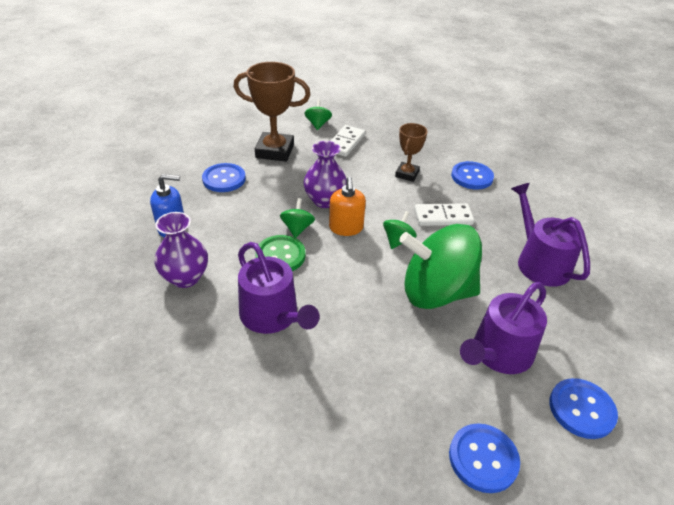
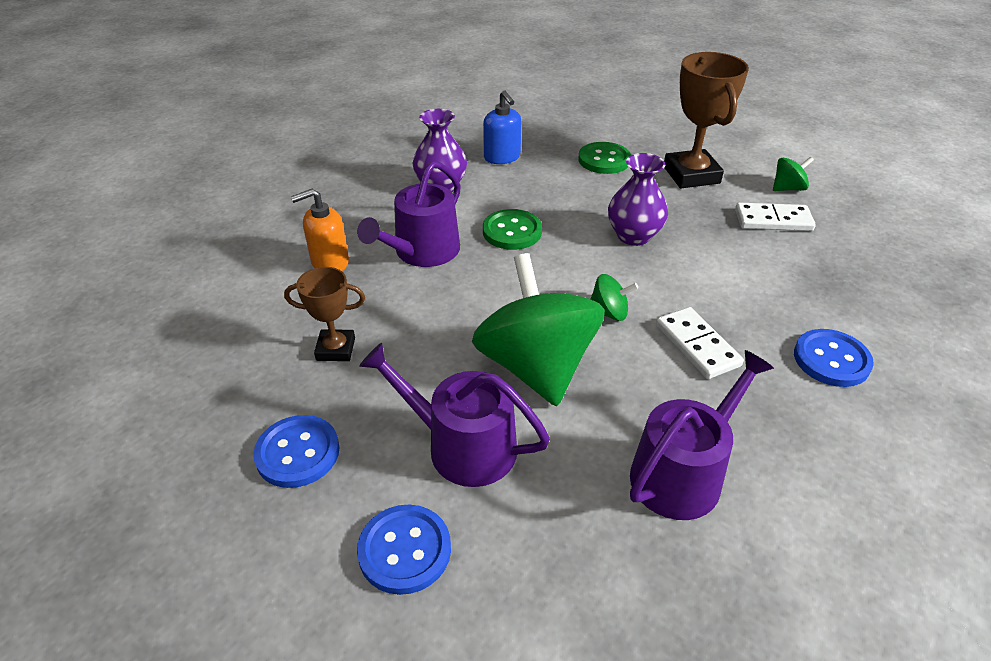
camera: 70 degrees right, 0 degrees up
blue button [202,163,246,192] -> green button [578,142,631,174]
green spinning top [280,198,315,238] -> none
orange soap dispenser [329,177,366,236] -> orange soap dispenser moved to [291,189,349,271]
brown trophy [395,123,428,182] -> brown trophy moved to [284,267,365,361]

